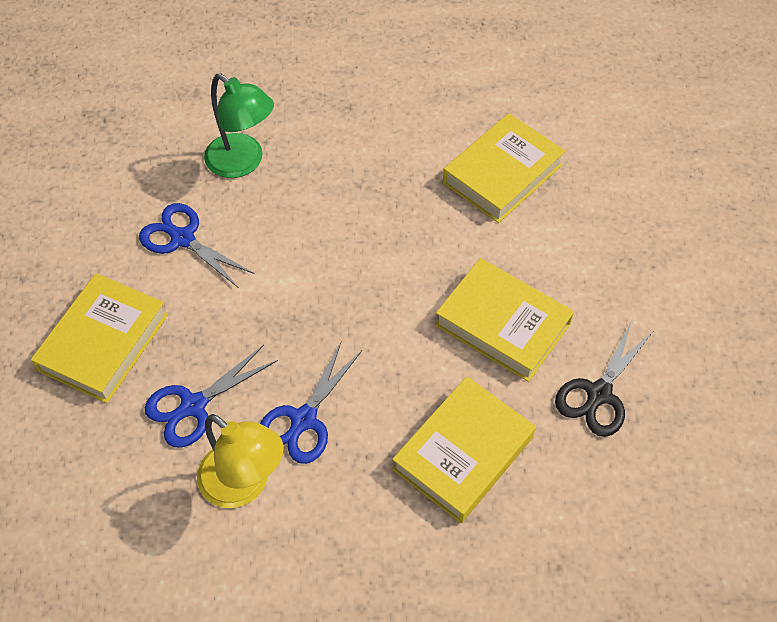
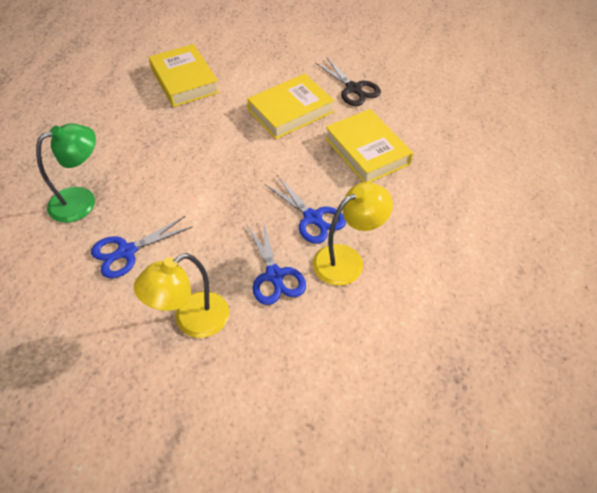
camera: 70 degrees left, 5 degrees down
yellow book [31,273,168,403] -> yellow lamp [134,253,229,338]

